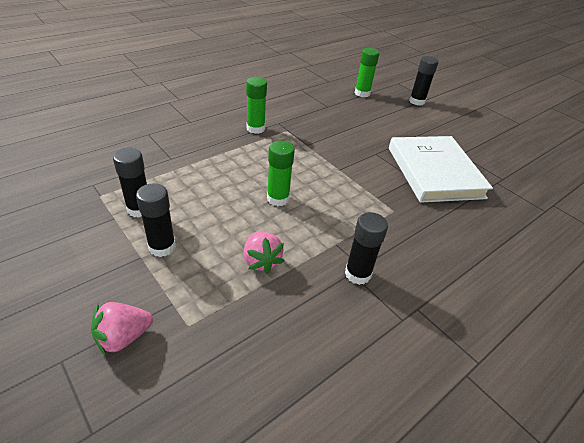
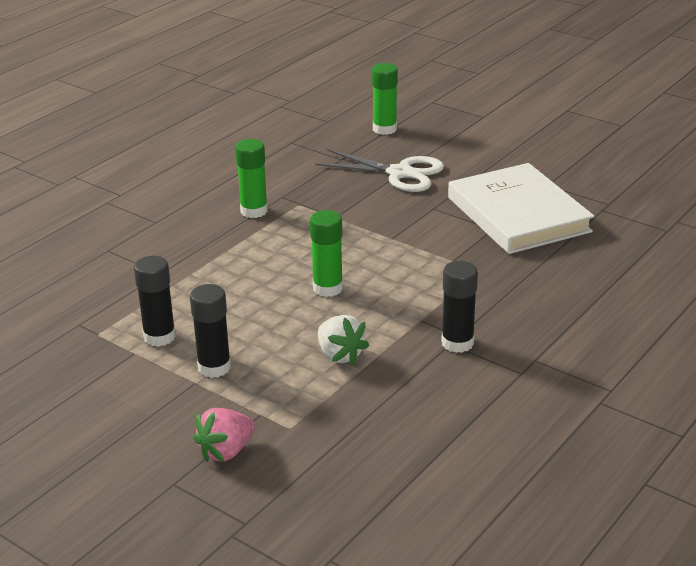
camera: 10 degrees left, 10 degrees down
pink strawberry [244,232,284,274] -> white strawberry [318,315,369,365]
black glue stick [409,56,438,106] -> none
none -> white scissors [315,149,444,192]

